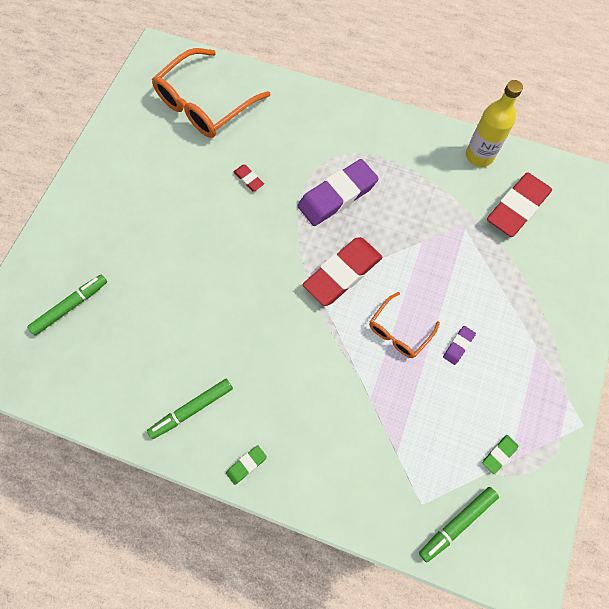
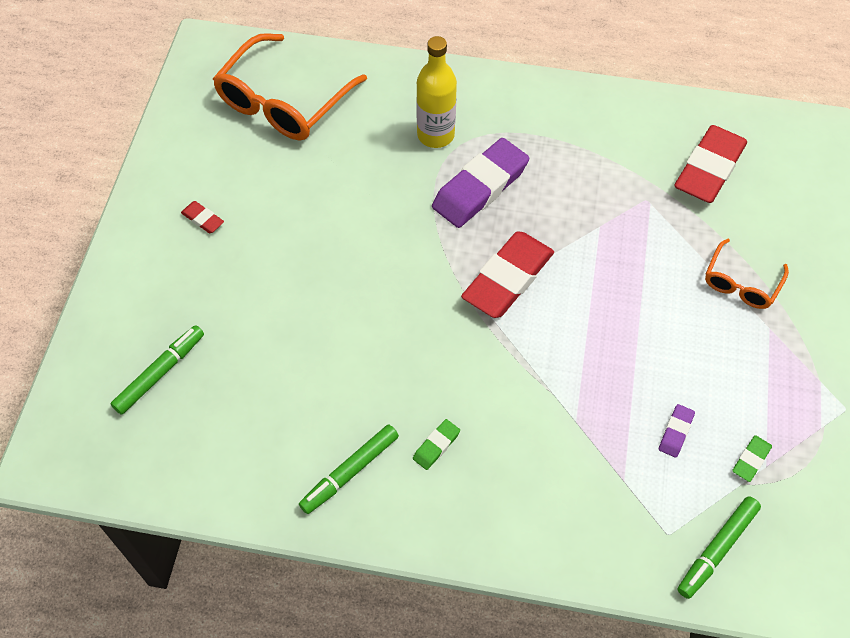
camera: 10 degrees left, 10 degrees down
green eraser [226,445,267,485] -> green eraser moved to [413,419,460,470]
red eraser [234,164,264,191] -> red eraser moved to [181,201,224,233]
orange glasses [369,292,440,358] -> orange glasses moved to [705,239,789,309]
purple eraser [443,326,476,365] -> purple eraser moved to [659,404,695,458]
yellow bottle [466,80,523,167] -> yellow bottle moved to [416,36,457,148]

